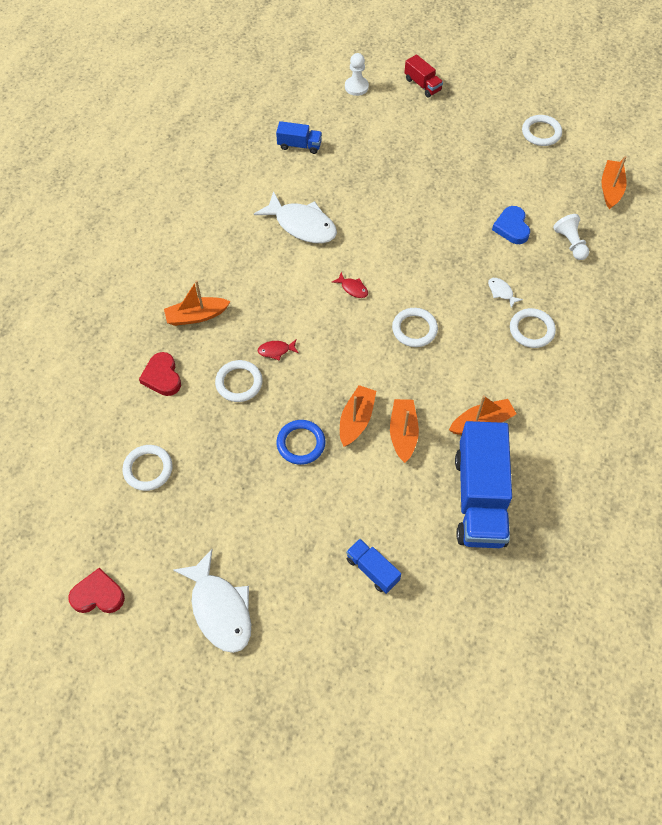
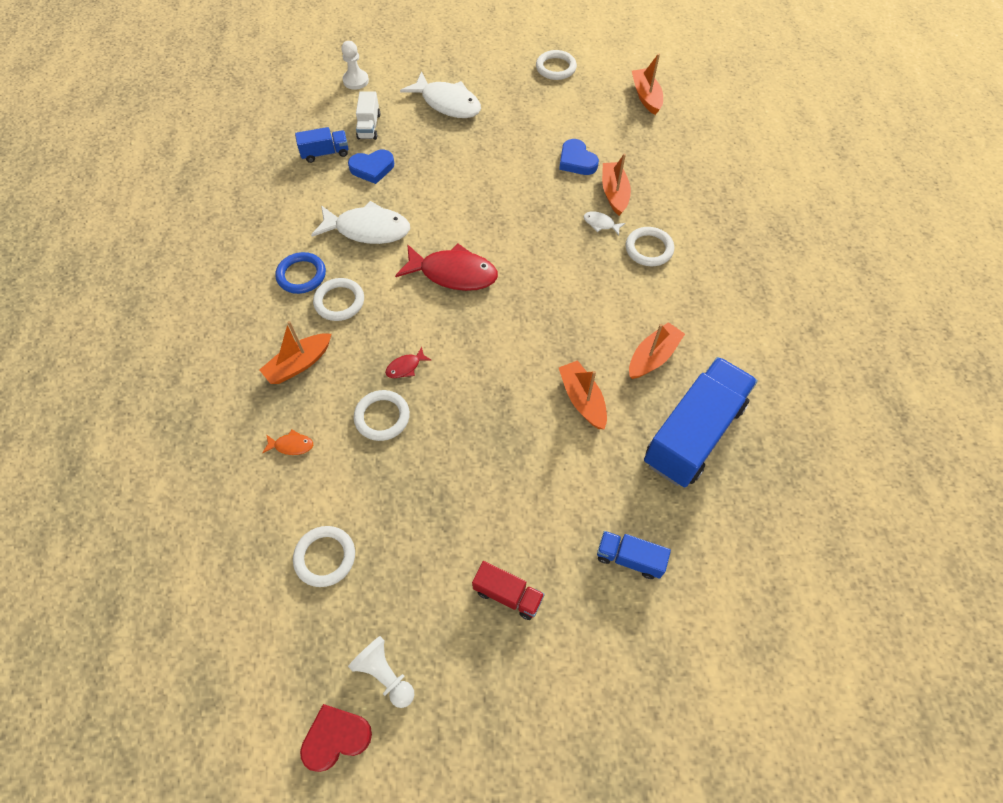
camera: 25 degrees left, 0 degrees up
red heart [139,352,181,396] -> orange fish [262,430,313,455]
white fish [173,549,251,653] -> white fish moved to [400,71,481,118]
blue ring [276,420,326,465] -> blue ring moved to [275,252,326,294]
red fish [332,272,368,298] -> red fish [395,244,498,291], size x2.30
orange boat [340,385,376,447] -> orange boat moved to [602,154,631,216]
white ring [392,308,438,347] -> white ring moved to [313,278,364,321]
red truck [404,54,443,98] -> red truck moved to [472,561,545,620]
blue truck [455,421,512,548] -> blue truck turned 120 degrees counterclockwise [644,357,758,488]
white pawn [553,214,589,260] -> white pawn moved to [348,636,414,708]
none -> blue heart [348,150,394,184]
none -> white truck [356,91,380,140]

